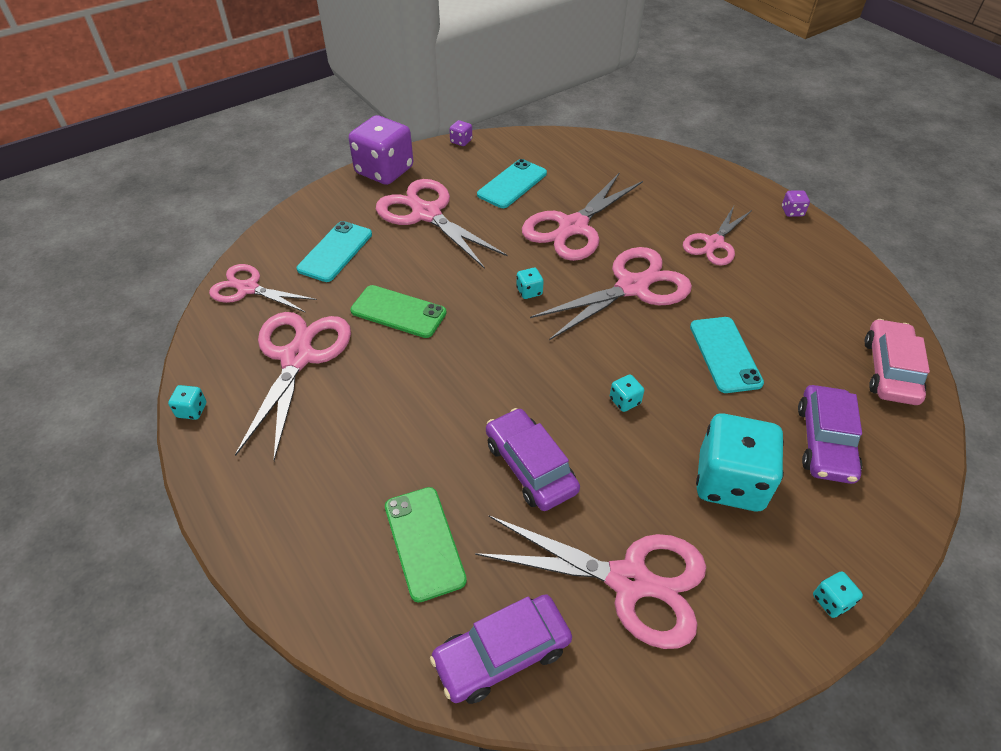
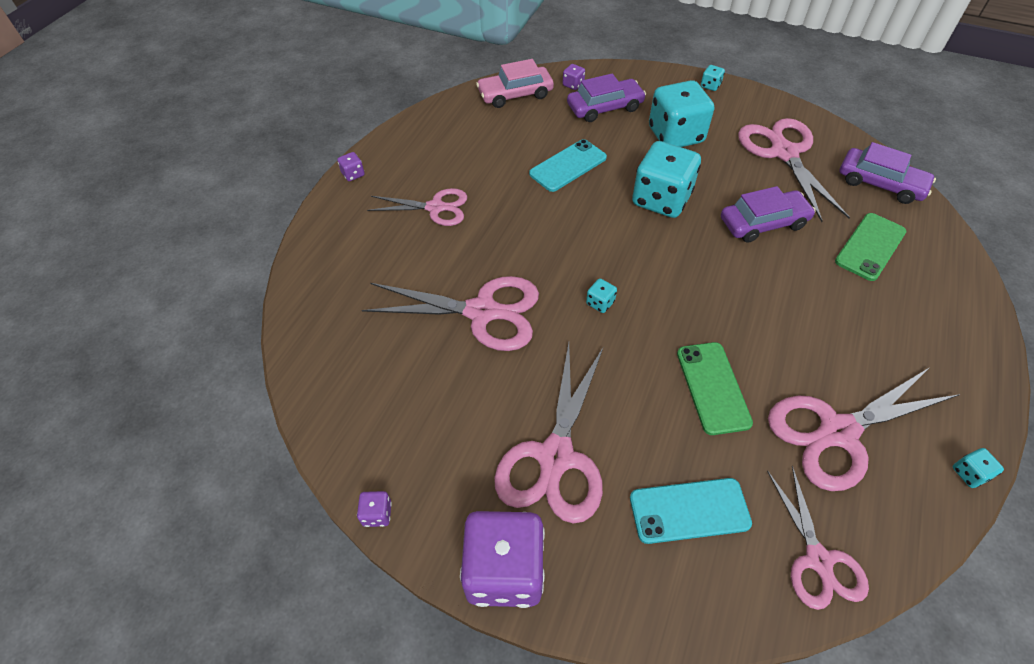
camera: 120 degrees left, 5 degrees up
turquoise phone [477,159,547,208] -> none
purple car [486,408,580,511] -> purple car turned 135 degrees counterclockwise [721,186,816,243]
pink scissors [530,247,692,340] -> none
turquoise dice [610,375,644,412] -> turquoise dice [632,141,701,218], size x2.49
none -> purple dice [563,64,585,90]

